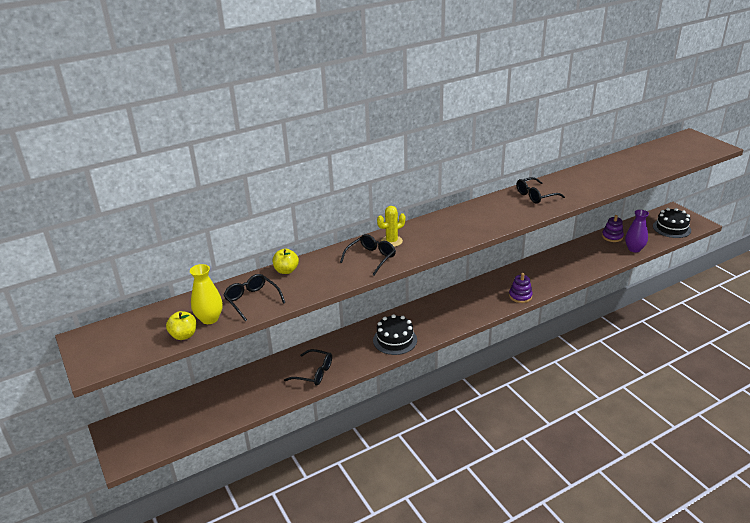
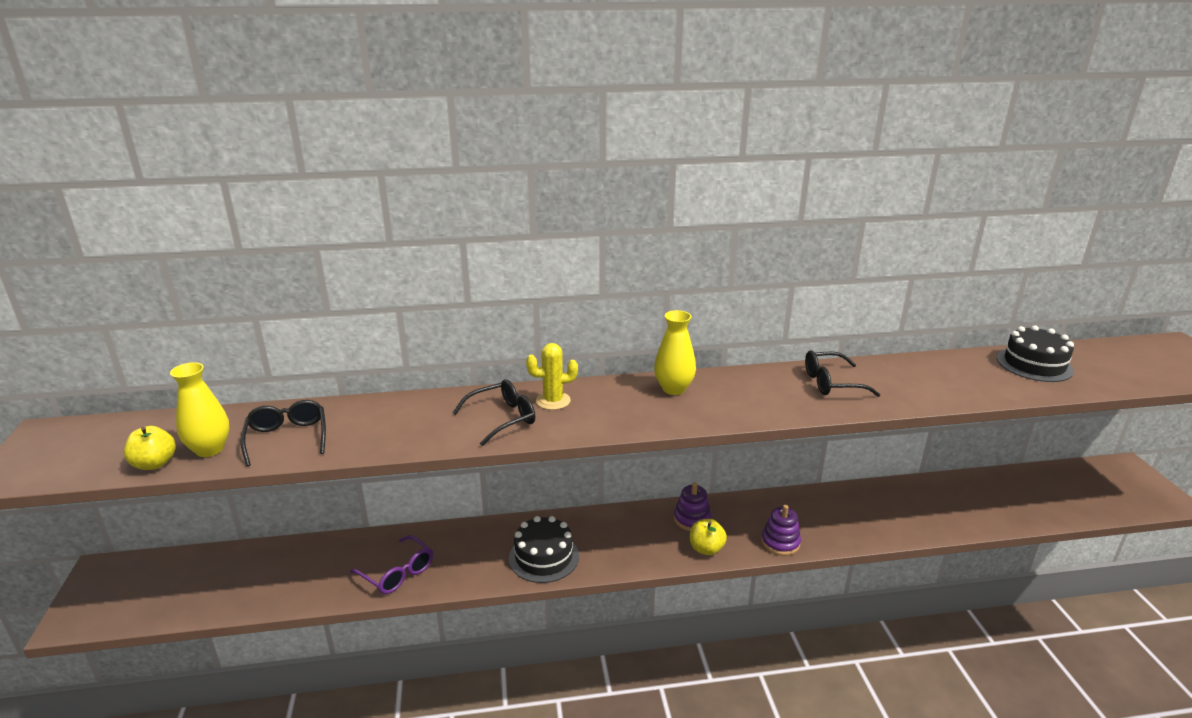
camera: 20 degrees right, 5 degrees down
yellow apple [273,249,299,274] -> yellow apple moved to [690,519,727,555]
black glasses [284,349,332,385] -> purple glasses [350,535,433,594]
purple stacking toy [602,215,624,242] -> purple stacking toy moved to [674,482,711,531]
purple vase [625,210,649,253] -> none
black cake [653,208,691,238] -> black cake moved to [997,325,1074,382]
none -> yellow vase [654,310,696,395]

